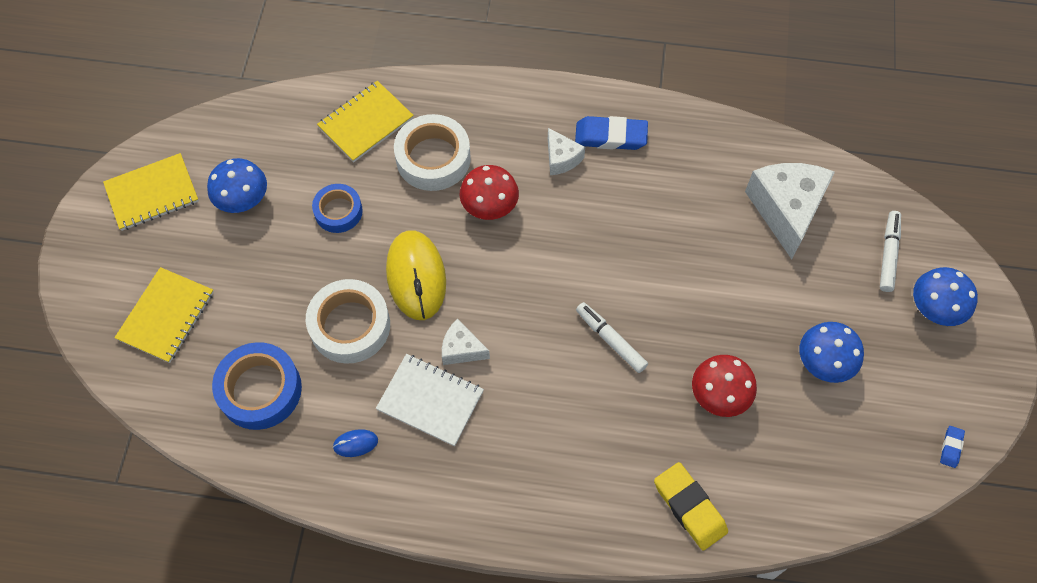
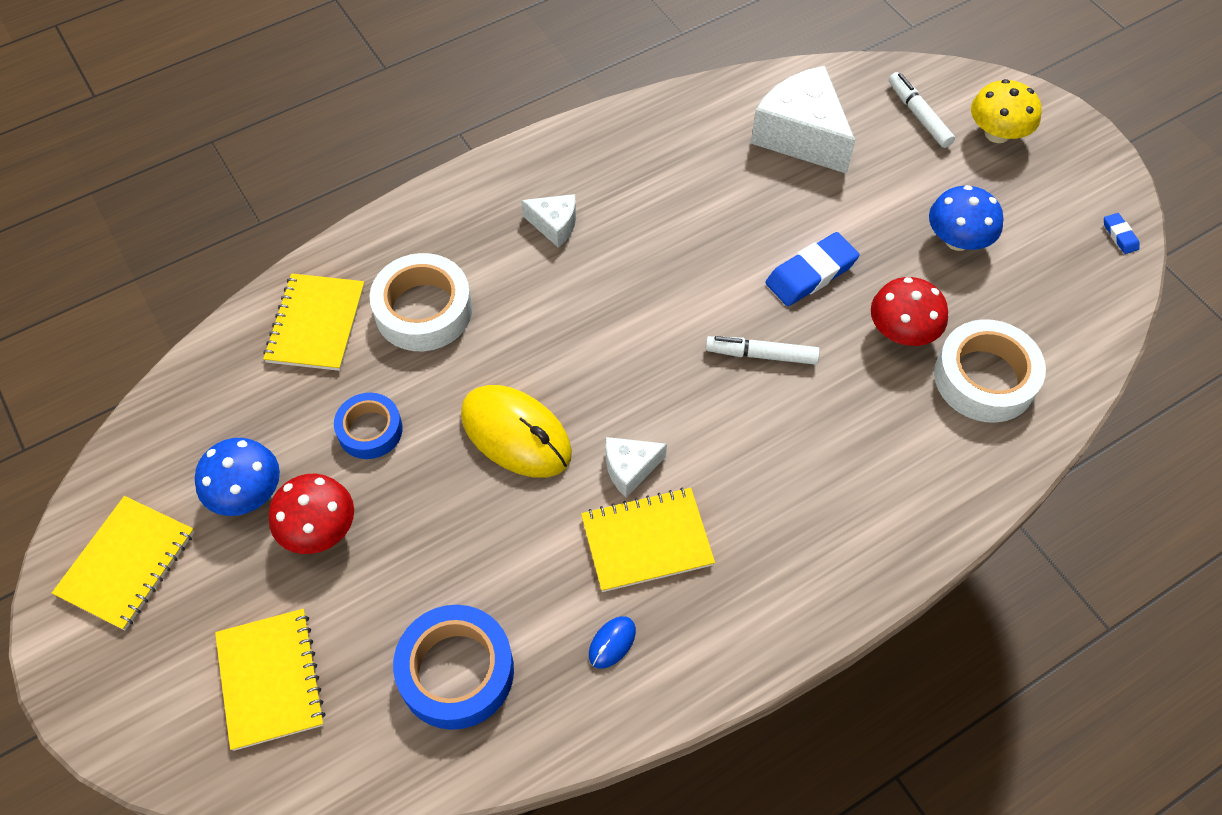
camera: 40 degrees left, 5 degrees down
white tape [306,279,390,364] -> white tape moved to [934,319,1046,423]
white notebook [376,354,484,446] -> yellow notebook [581,487,715,592]
red mushroom [460,165,519,220] -> red mushroom moved to [269,474,354,554]
blue eraser [575,116,648,150] -> blue eraser moved to [765,232,860,306]
yellow eraser [654,462,728,550] -> none
blue mushroom [913,267,978,326] -> yellow mushroom [971,79,1041,143]

